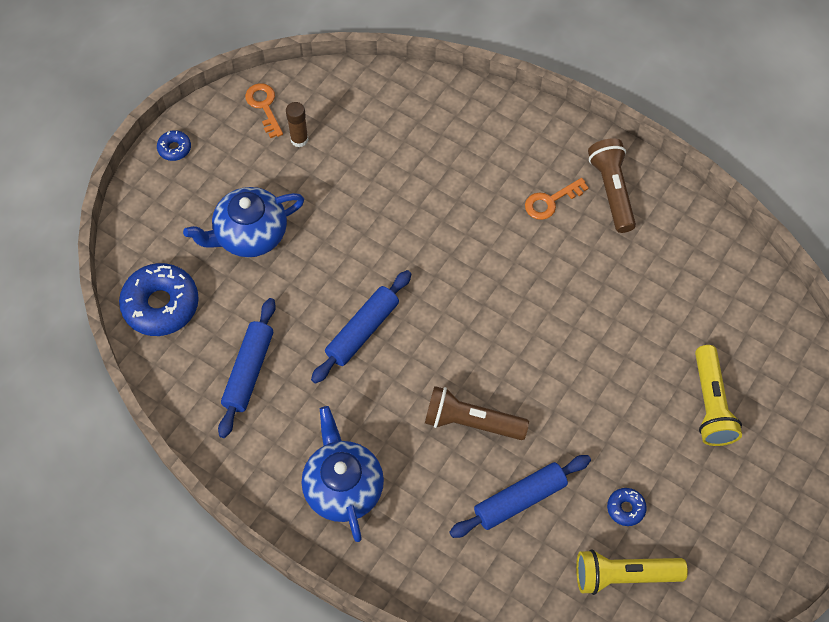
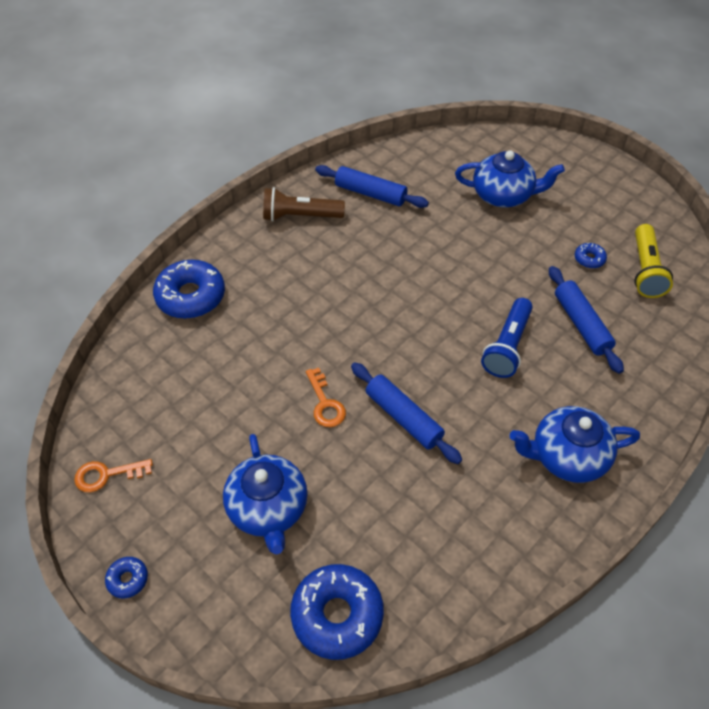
camera: 80 degrees left, 10 degrees down
blue rolling pin [218,298,276,438] -> blue rolling pin moved to [315,165,429,208]
brown glue stick [286,102,309,147] -> none
brown flashlight [425,386,529,440] -> blue flashlight [481,298,533,378]
orange key [525,178,589,220] -> orange key moved to [306,368,346,427]
yellow flashlight [695,345,742,446] -> blue teapot [455,150,565,207]
none -> blue donut [153,260,225,319]

